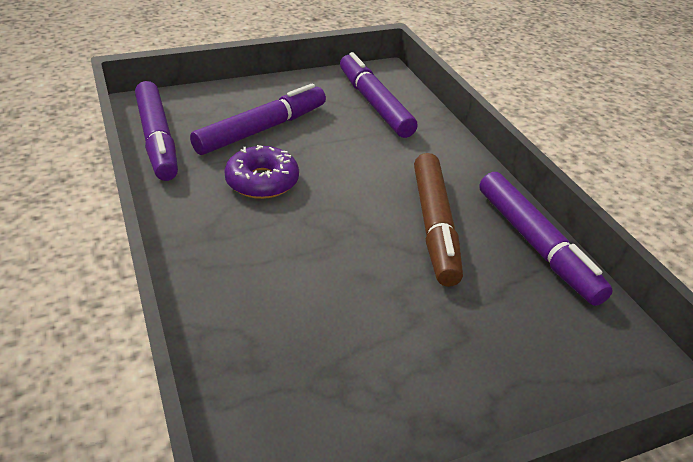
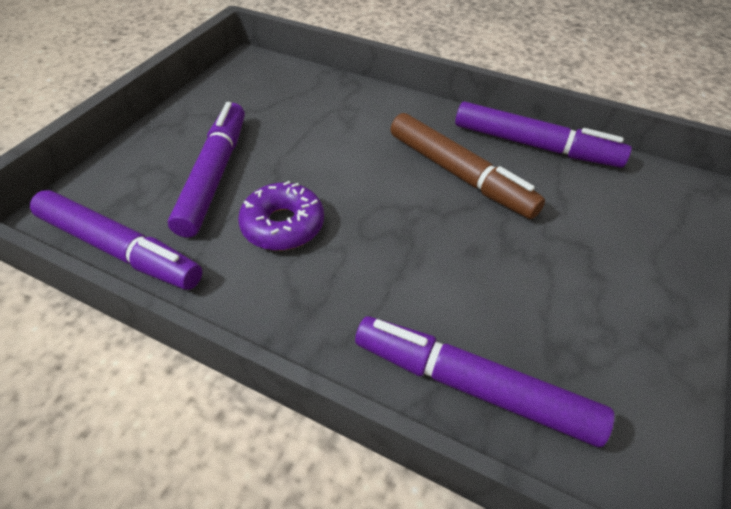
camera: 40 degrees left, 10 degrees up
purple marker [340,52,418,138] -> purple marker moved to [355,316,615,447]

